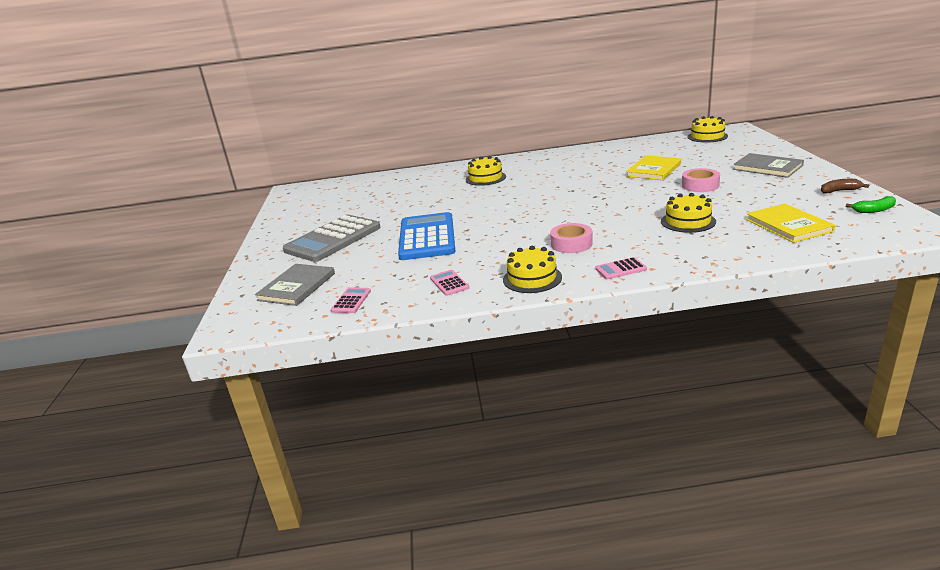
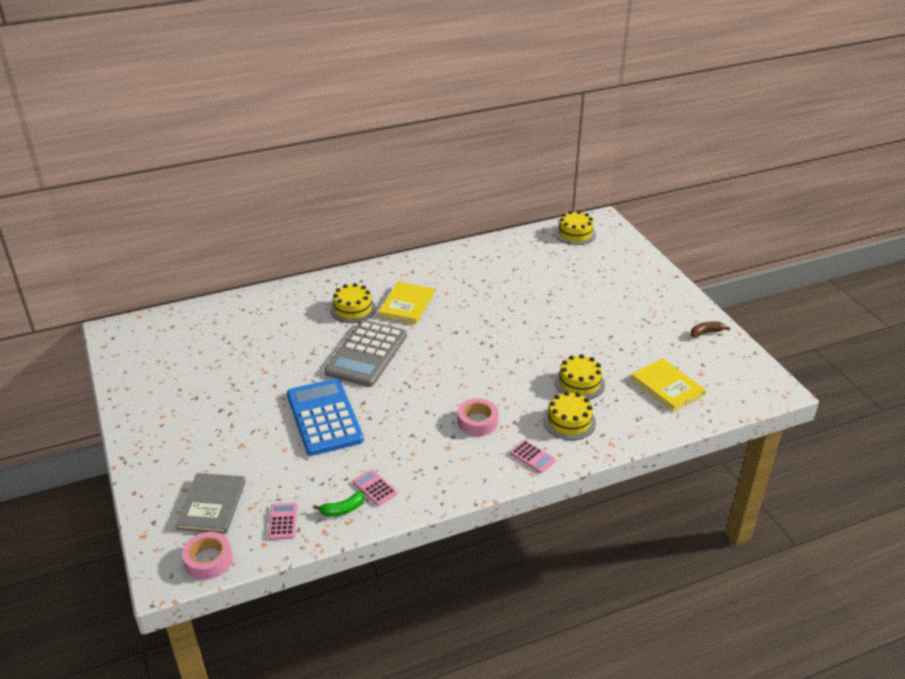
camera: 20 degrees left, 10 degrees up
grey calculator [283,215,381,262] -> grey calculator moved to [324,320,407,387]
yellow cake [503,246,562,293] -> yellow cake moved to [543,391,596,440]
pink calculator [595,257,647,279] -> pink calculator turned 105 degrees counterclockwise [510,440,556,473]
yellow book [626,155,681,180] -> yellow book moved to [378,282,434,324]
pink tape [682,168,720,192] -> pink tape moved to [182,532,233,580]
grey book [733,153,804,178] -> none
green banana [846,196,896,213] -> green banana moved to [313,491,364,516]

